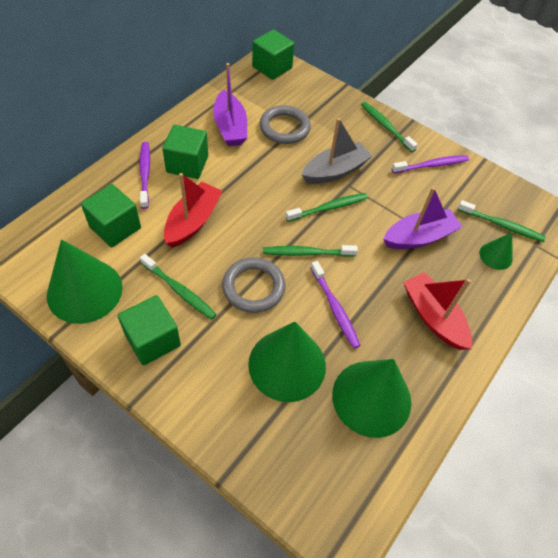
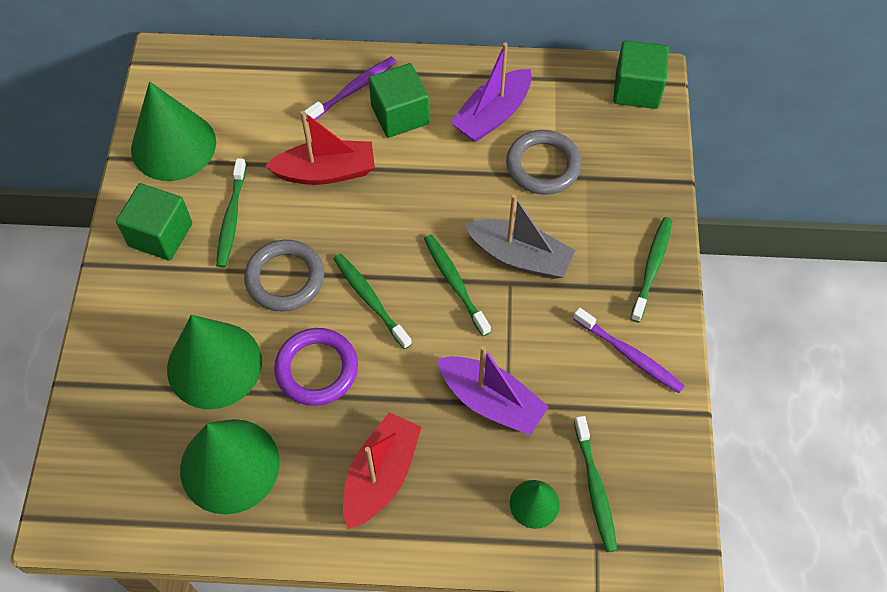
camera: 60 degrees right, 5 degrees up
green cube [81,184,141,247] -> none
green toothbrush [286,193,368,222] -> green toothbrush turned 150 degrees counterclockwise [424,234,491,336]
purple toothbrush [311,261,361,348] -> purple ring [274,328,358,406]

